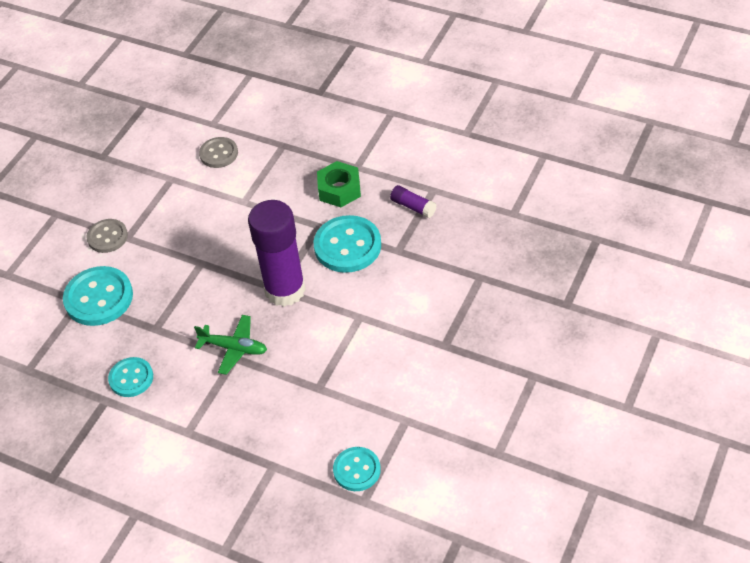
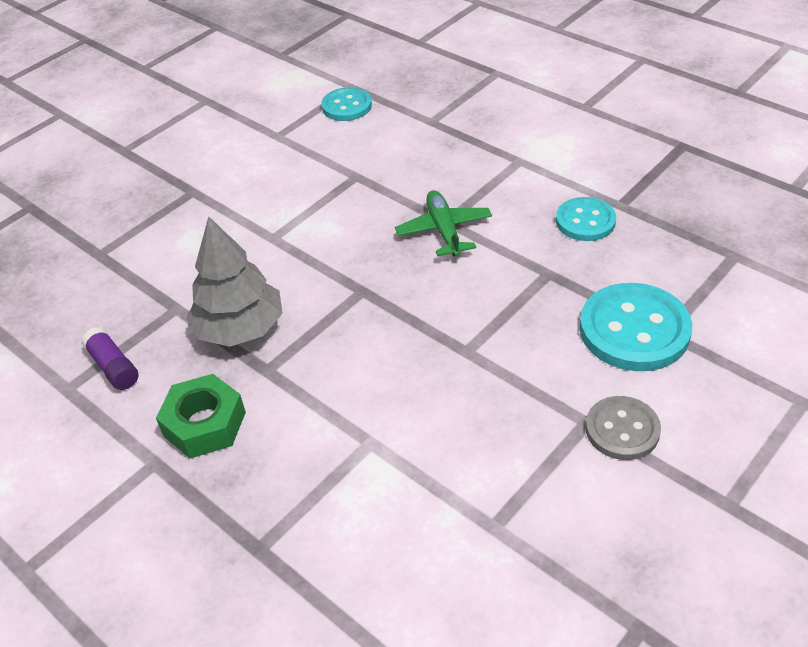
camera: 165 degrees left, 5 degrees down
green plane [194,315,267,375] -> green plane turned 45 degrees clockwise [395,190,492,257]
grey button [199,137,238,168] -> none
purple glue stick [248,200,306,307] -> none
turquoise button [314,215,381,273] -> grey tree [187,216,283,347]

